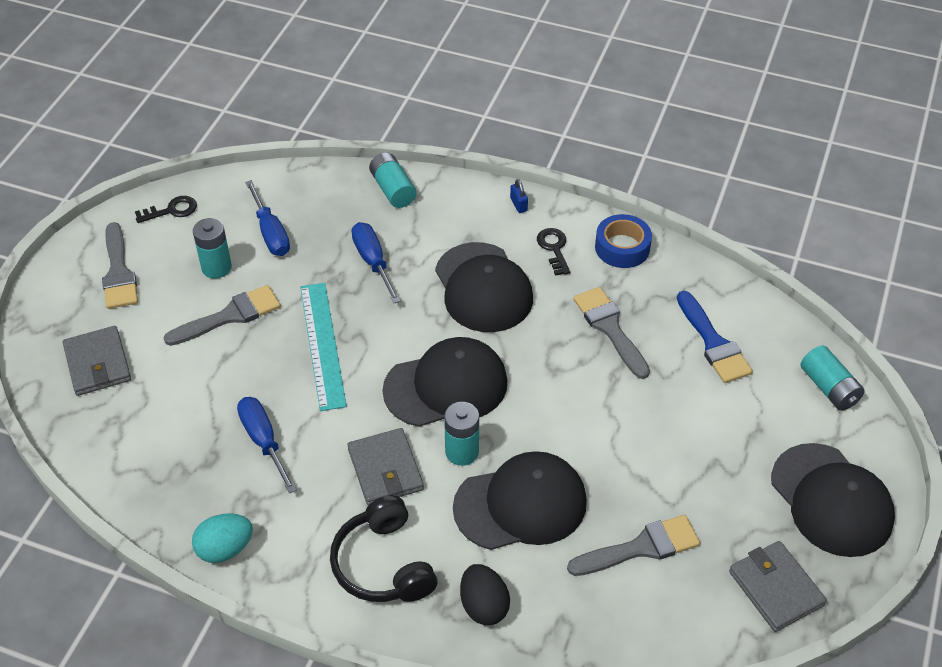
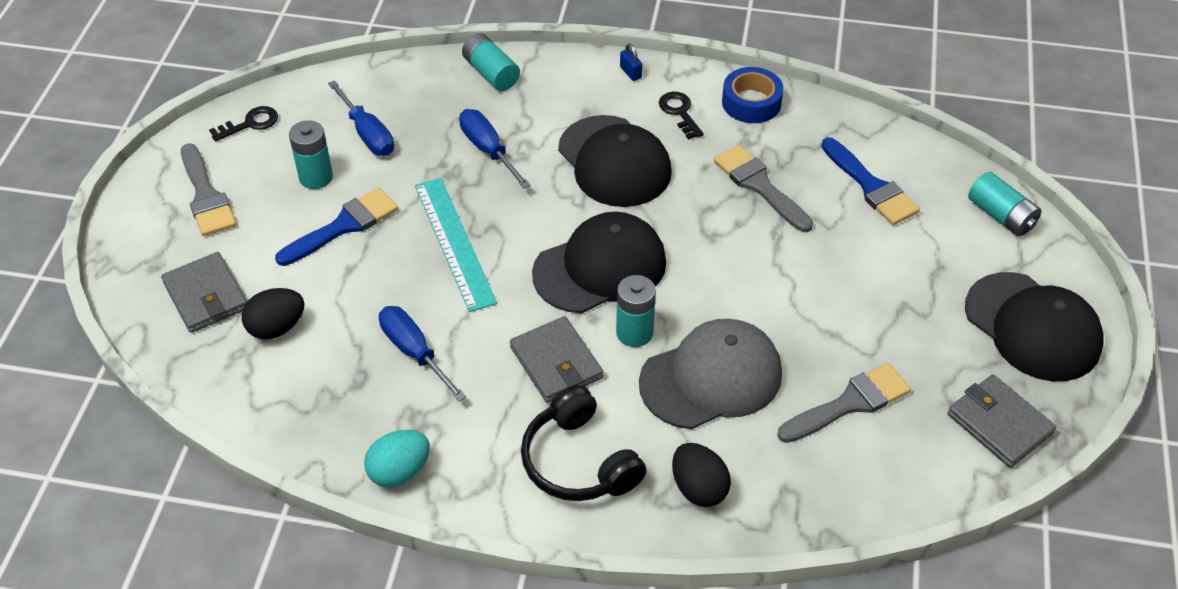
camera: 10 degrees left, 0 degrees up
grey brush [164,285,281,346] -> blue brush [275,188,398,266]
black cap [453,451,587,550] -> grey cap [639,319,782,429]
none -> black egg [242,288,304,339]

